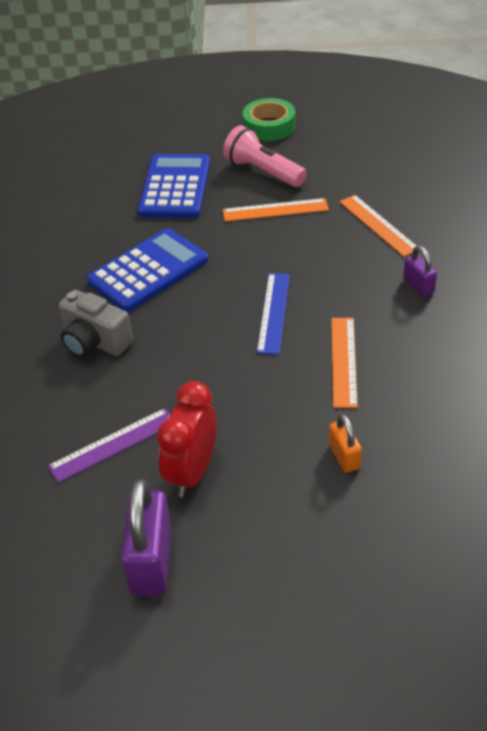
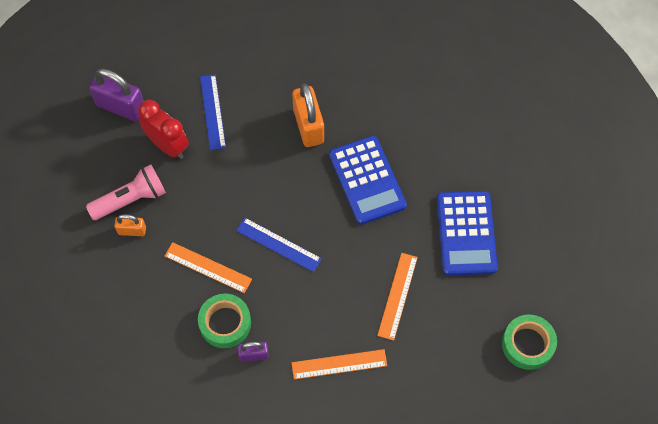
camera: 110 degrees right, 20 degrees up
purple ruler [48,408,170,483] -> blue ruler [200,74,226,150]
grey camera [59,290,133,358] -> orange padlock [292,83,324,147]
blue calculator [138,154,210,218] -> blue calculator turned 60 degrees clockwise [437,191,498,275]
pink flashlight [223,125,307,187] -> pink flashlight moved to [86,164,166,220]
none -> green tape [198,293,251,348]

